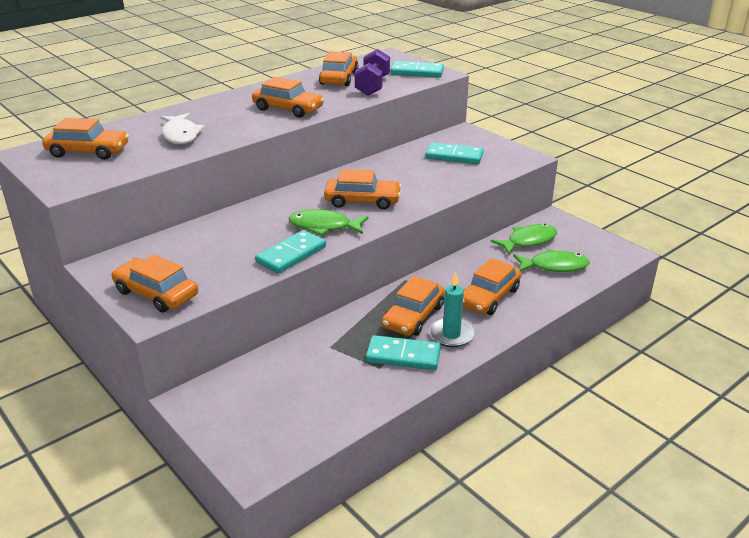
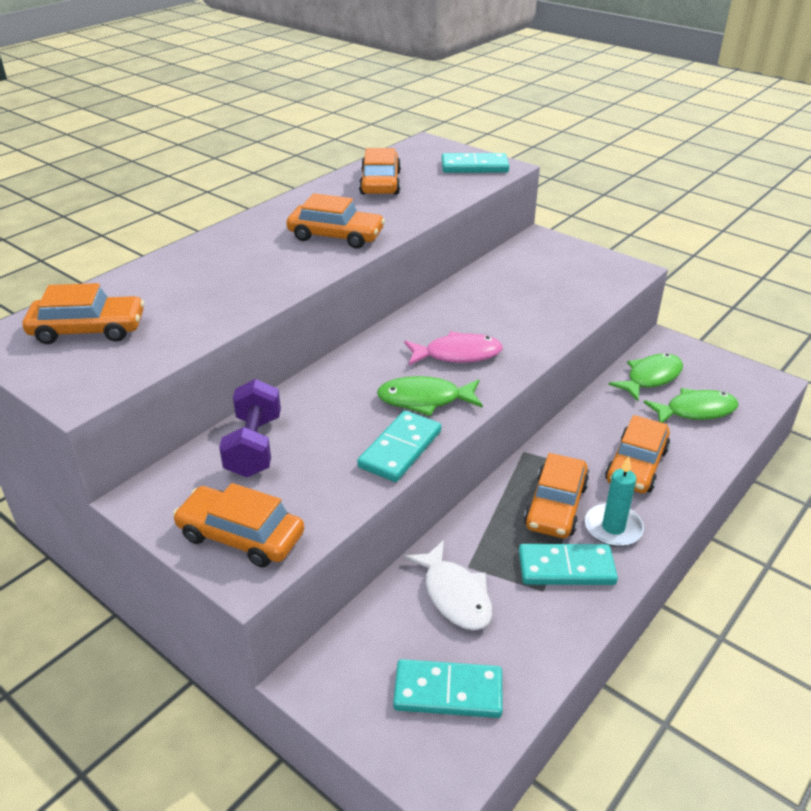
camera: 10 degrees left, 5 degrees up
white fish [160,113,205,144] -> white fish moved to [404,540,492,631]
orange car [324,169,401,210] -> pink fish [404,331,503,365]
purple dumbbell [355,49,390,95] -> purple dumbbell moved to [219,379,281,478]
turquoise domino [425,142,484,164] -> turquoise domino moved to [393,659,503,718]

